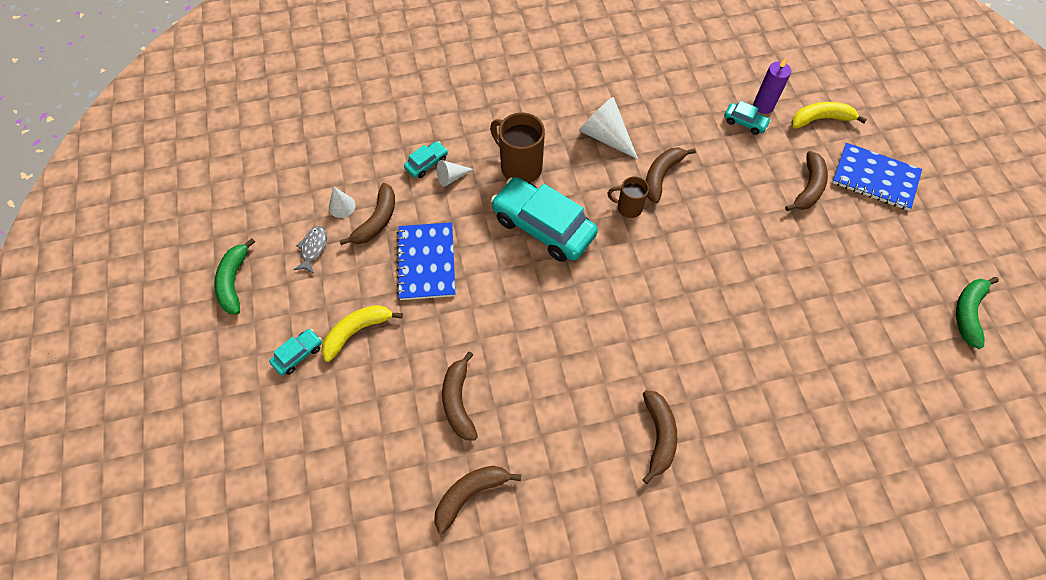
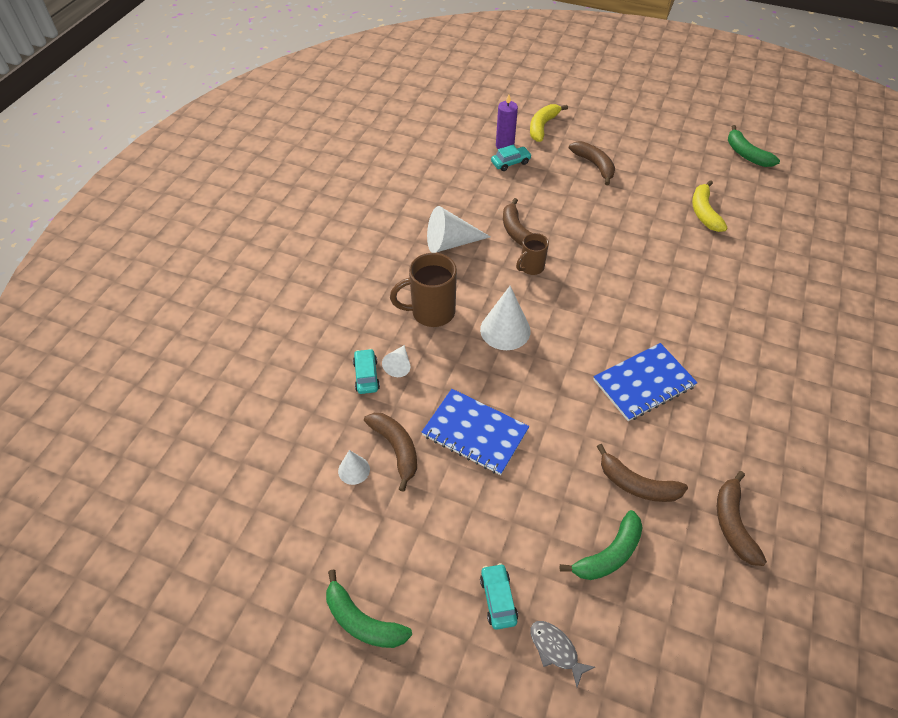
camera: 55 degrees left, 10 degrees down
grey fish [294,226,327,274] -> grey fish moved to [531,621,595,687]
yellow banana [321,305,403,362] -> yellow banana moved to [692,180,728,232]
turquoise car [491,177,598,262] -> white cone [480,286,531,350]
brown banana [642,390,677,484] -> none
blue notebook [832,143,922,211] -> blue notebook moved to [593,343,698,421]
none -> green banana [560,510,643,580]

